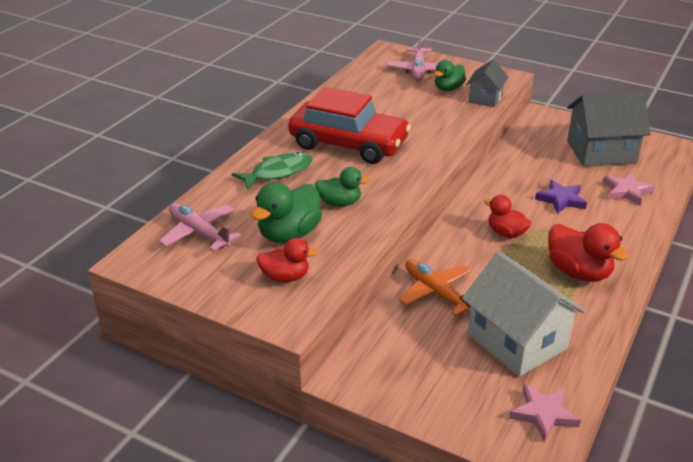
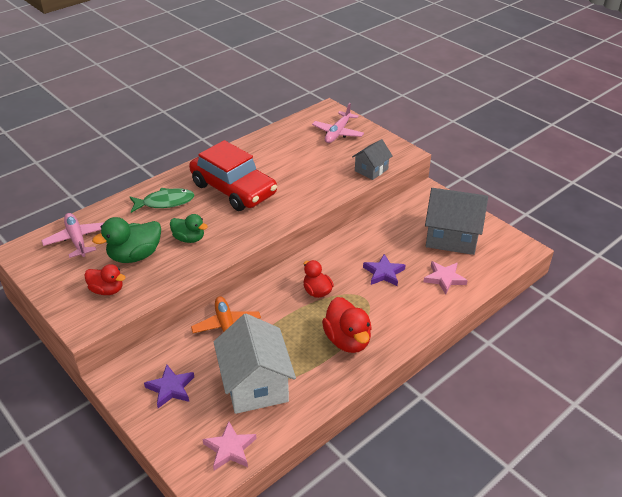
camera: 20 degrees right, 5 degrees up
green duck [434,60,466,91] -> none
none -> purple star [144,365,194,408]

